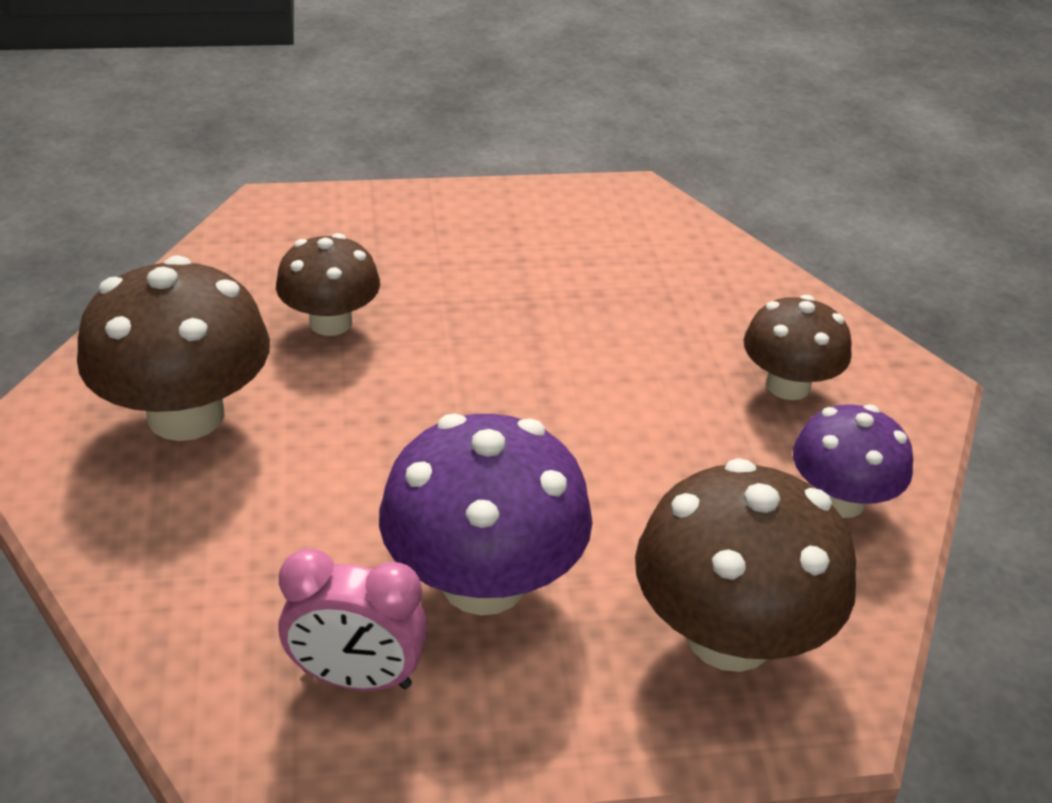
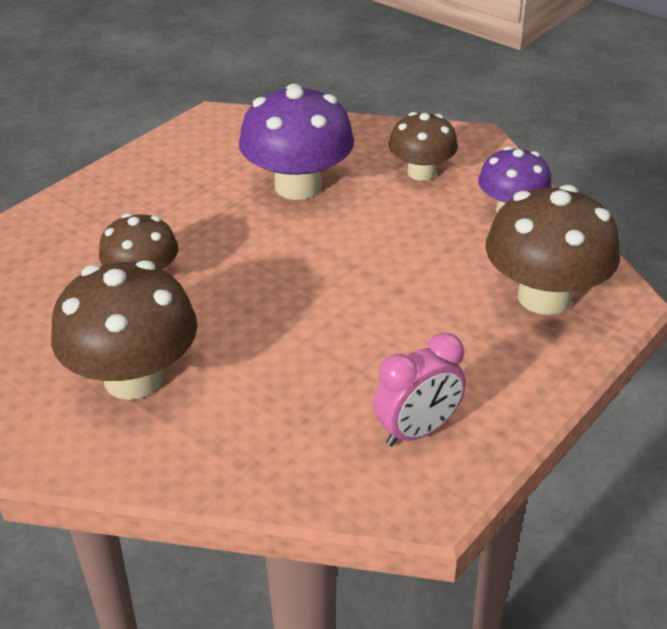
camera: 40 degrees left, 0 degrees up
purple mushroom [379,414,593,615] -> purple mushroom moved to [239,84,354,200]

